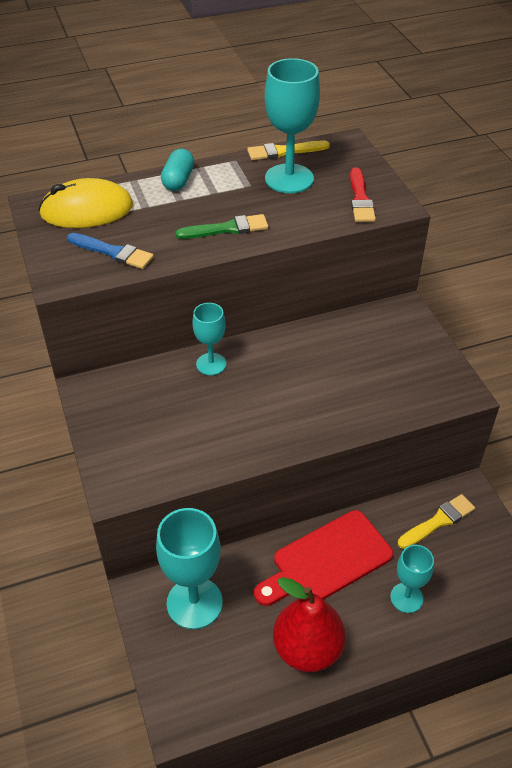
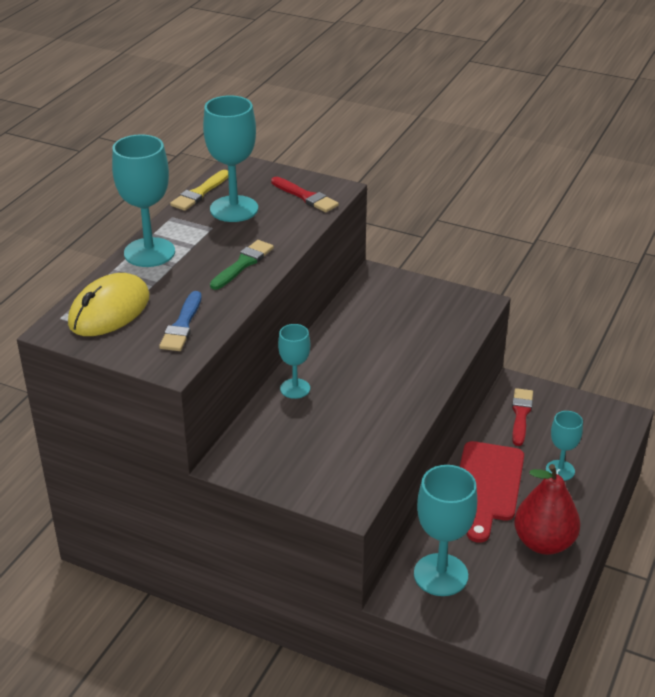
camera: 45 degrees left, 10 degrees down
blue brush [67,233,154,269] -> blue brush turned 120 degrees clockwise [159,291,202,351]
turquoise capsule [161,149,194,191] -> turquoise goblet [112,134,175,267]
yellow brush [398,494,475,549] -> red brush [512,388,533,446]

